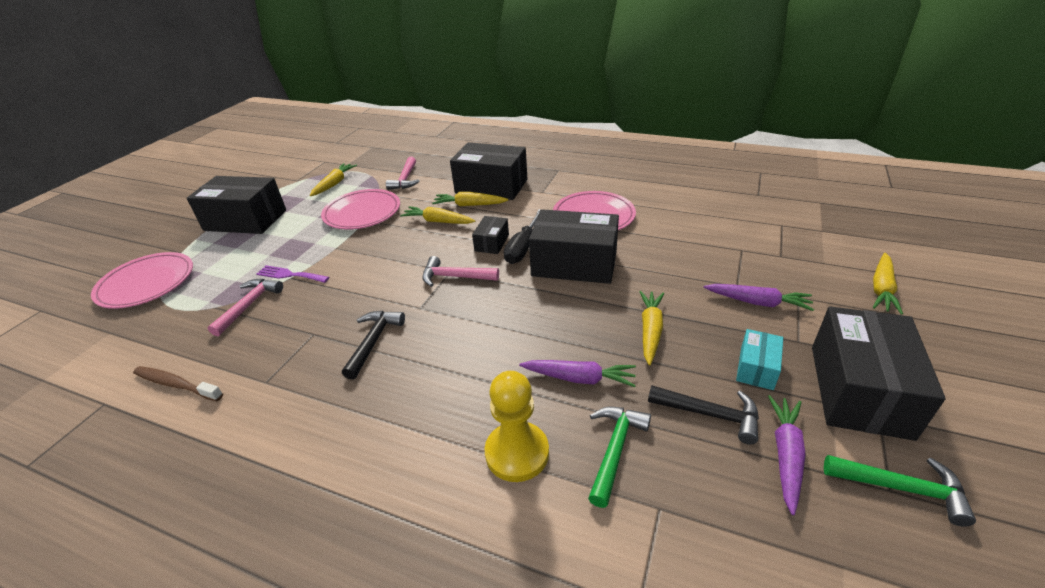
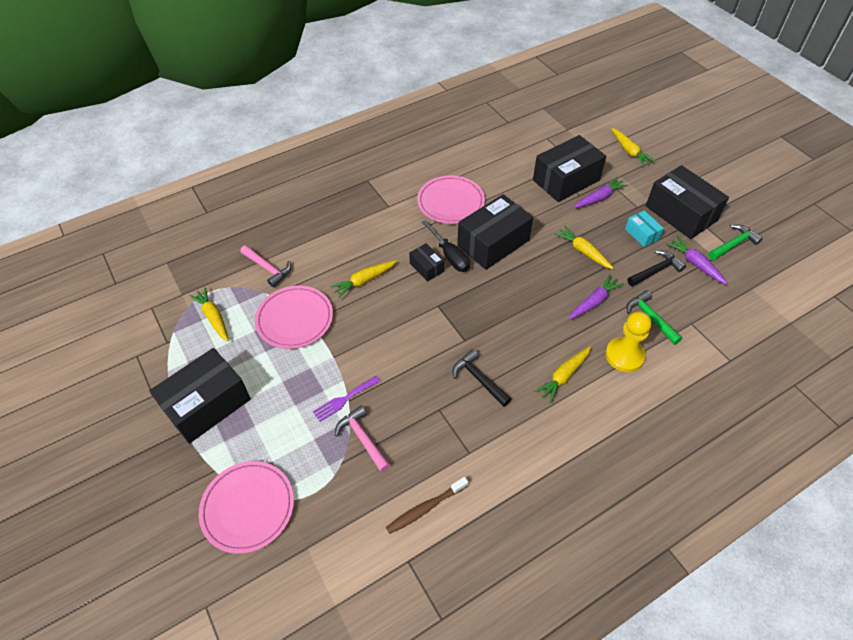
camera: 55 degrees left, 15 degrees up
pink hammer [422,256,499,287] -> none
yellow carrot [432,192,508,206] -> yellow carrot moved to [535,346,591,403]
black box [450,142,527,200] -> black box moved to [533,135,606,202]

